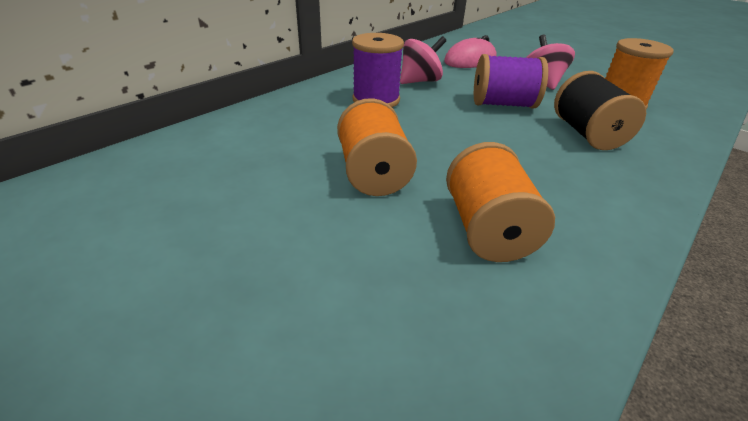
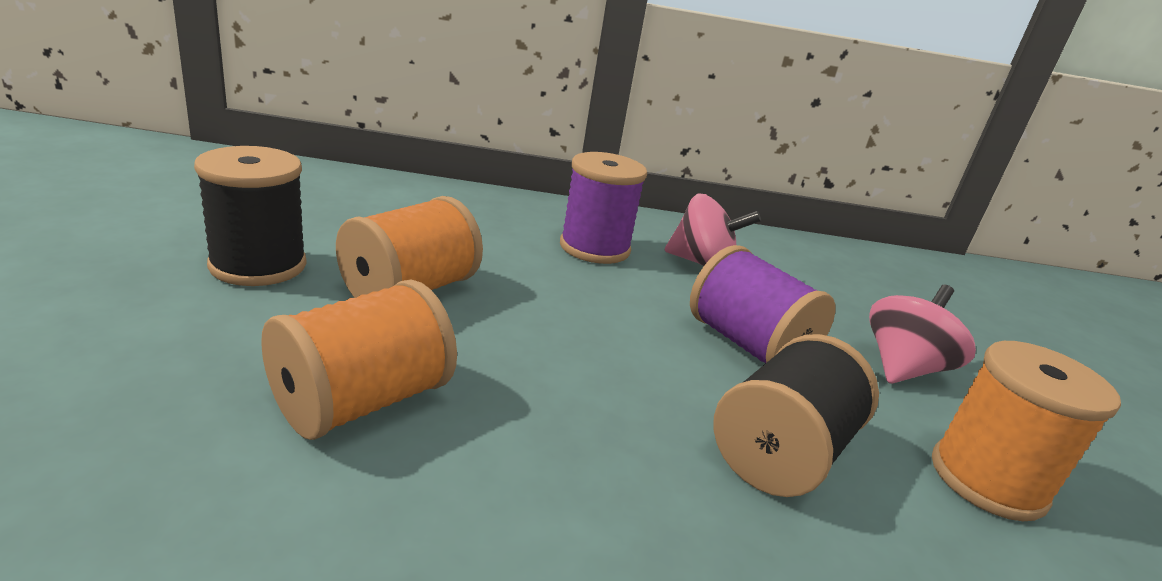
camera: 45 degrees right, 10 degrees down
pink mouse [444,35,497,68] -> none
none -> black spool [194,146,307,286]

